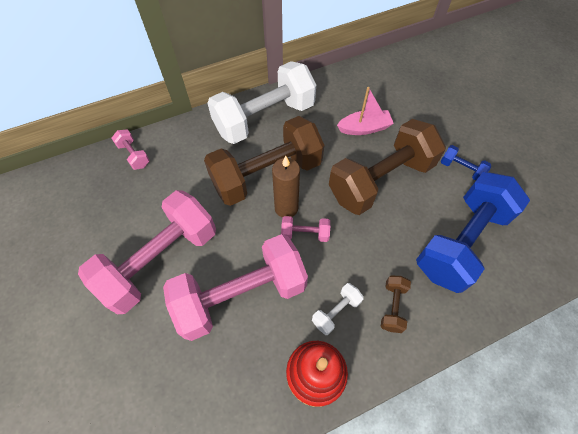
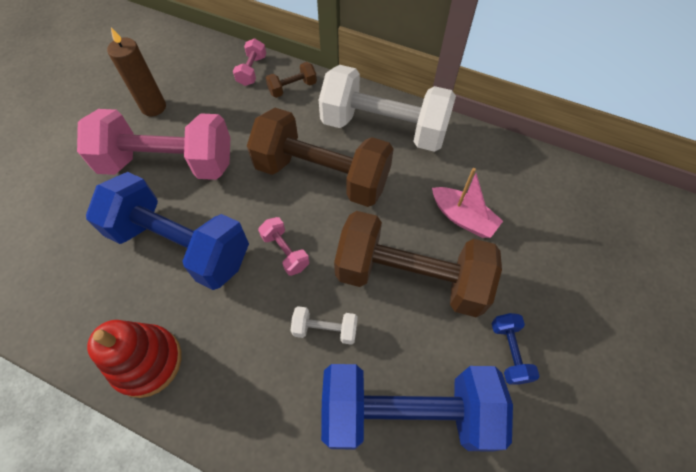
camera: 50 degrees right, 0 degrees up
pink dumbbell [163,234,308,341] -> blue dumbbell [86,172,249,290]
brown candle [272,156,300,218] -> brown candle moved to [107,27,166,116]
white dumbbell [312,283,364,335] -> white dumbbell moved to [290,306,358,345]
brown dumbbell [381,276,411,333] -> brown dumbbell moved to [266,62,317,98]

